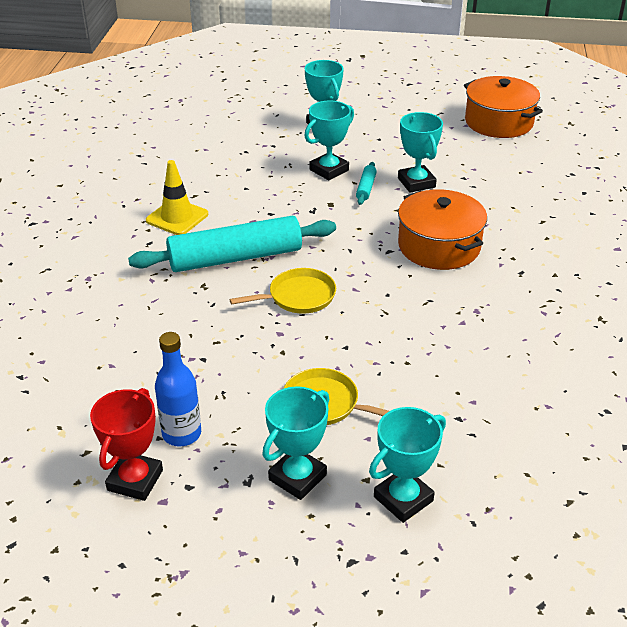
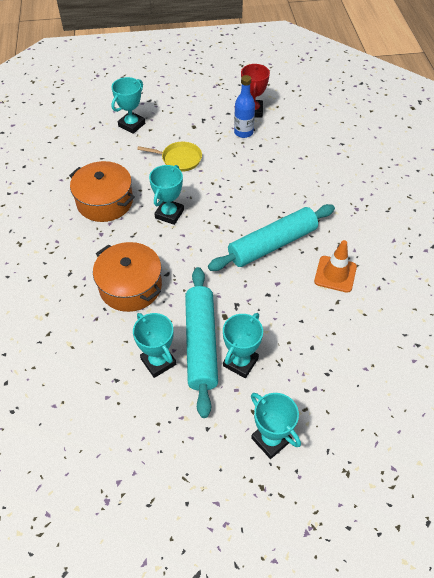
camera: 165 degrees right, 15 degrees up
yellow traffic cone [146,160,208,235] -> orange traffic cone [314,240,357,293]
yellow pan [230,268,336,314] -> none
turquoise trophy [262,386,330,500] -> turquoise trophy moved to [149,165,184,225]
turquoise rolling pin [356,162,377,205] -> turquoise rolling pin [185,267,218,418], size x2.44
orange pot [464,76,543,138] -> orange pot moved to [69,161,135,222]

